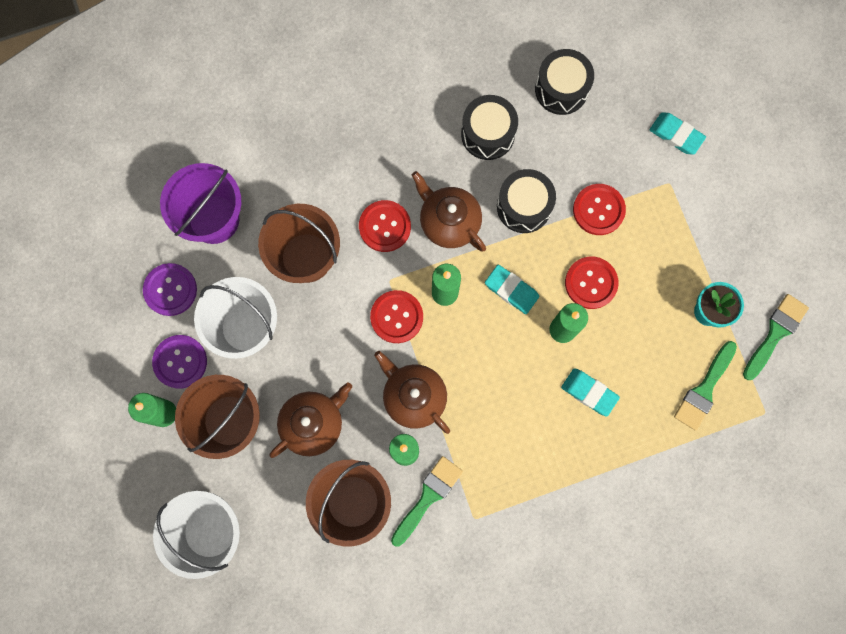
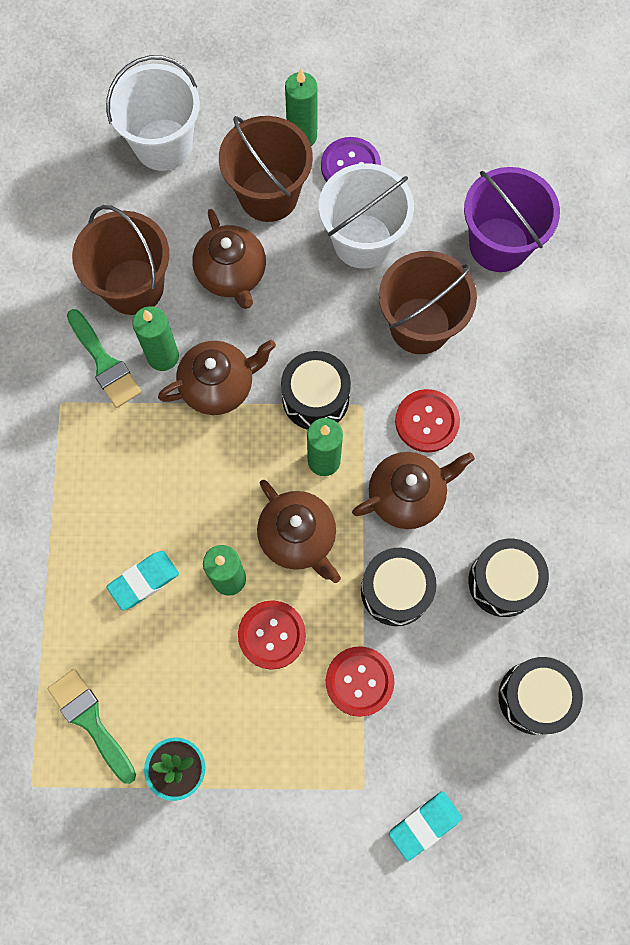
camera: 110 degrees right, 5 degrees down
purple button [143,263,197,316] -> none
red button [370,290,423,343] -> black drum [281,351,351,430]
turquoise eraser [485,265,539,314] -> brown teapot [257,480,341,583]
green brush [743,294,809,380] -> none

